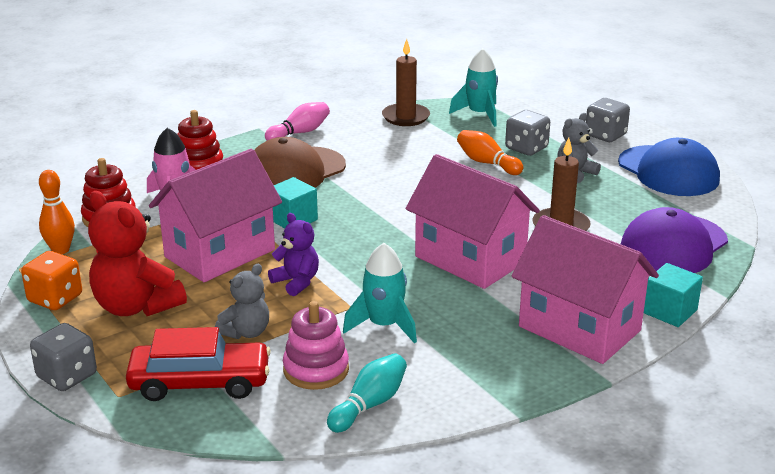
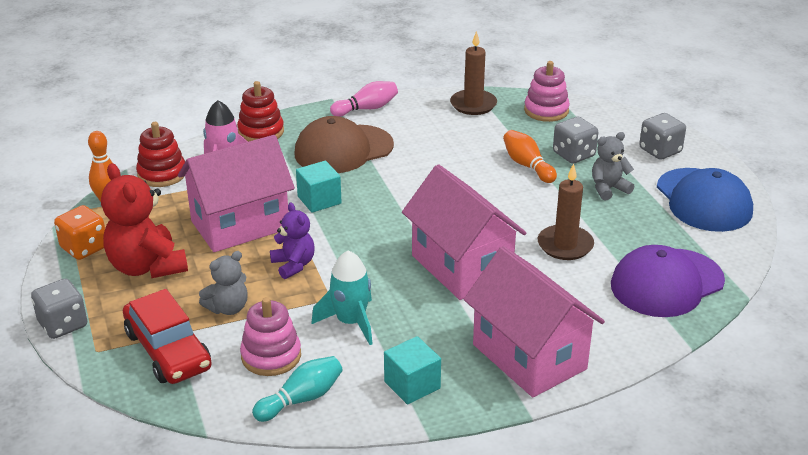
camera: 15 degrees right, 5 degrees up
red car [126,327,271,401] -> red car turned 45 degrees clockwise [123,289,212,384]
turquoise rocket [449,48,498,127] -> pink stacking toy [524,61,570,122]
turquoise cube [644,263,703,327] -> turquoise cube moved to [384,336,441,405]

